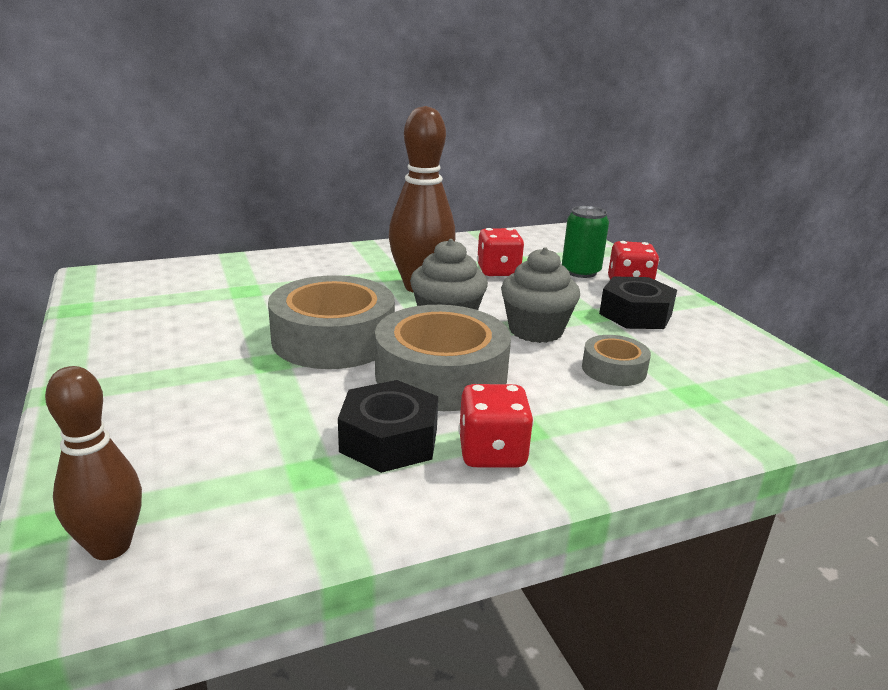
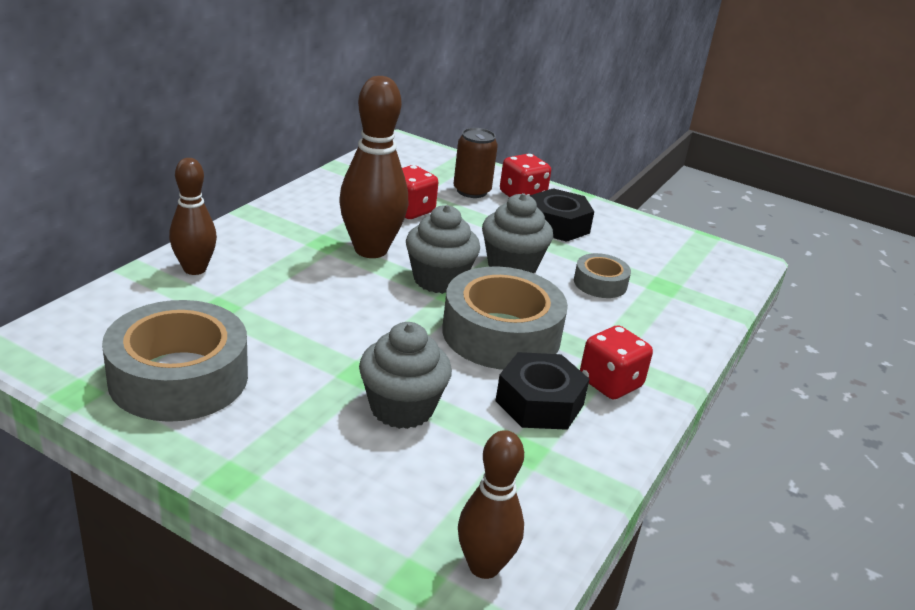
camera: 40 degrees left, 5 degrees up
grey tape [268,275,395,369] -> grey tape moved to [102,300,248,422]
green can [562,206,609,278] -> brown can [453,128,498,198]
none -> brown bowling pin [169,158,217,275]
none -> grey cupcake [359,322,452,429]

